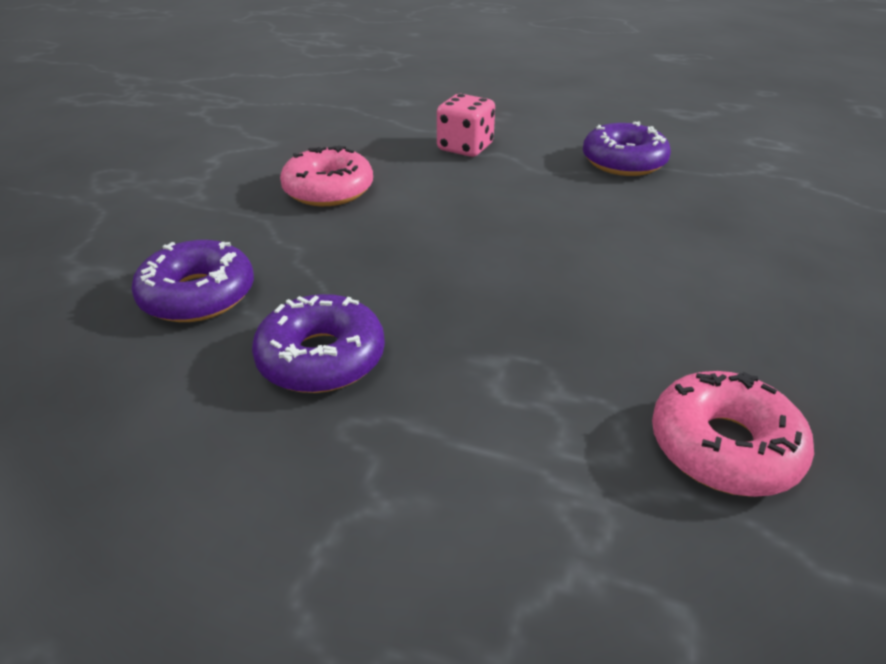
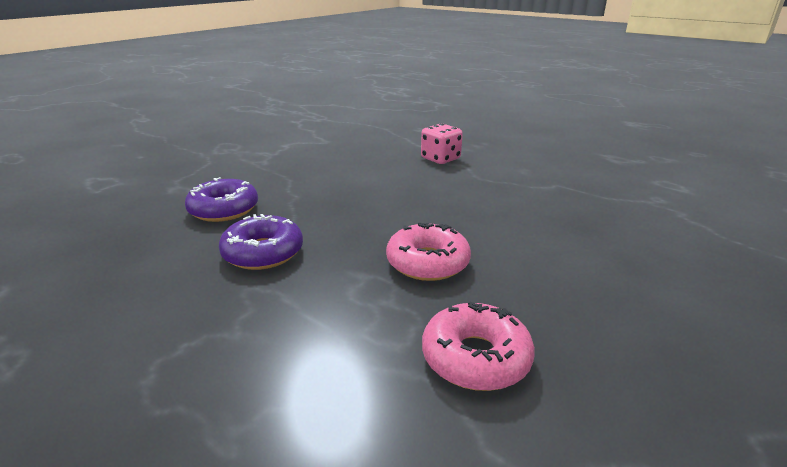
camera: 20 degrees right, 10 degrees down
pink donut [280,145,373,206] -> pink donut moved to [386,222,471,281]
purple donut [583,121,671,176] -> none

